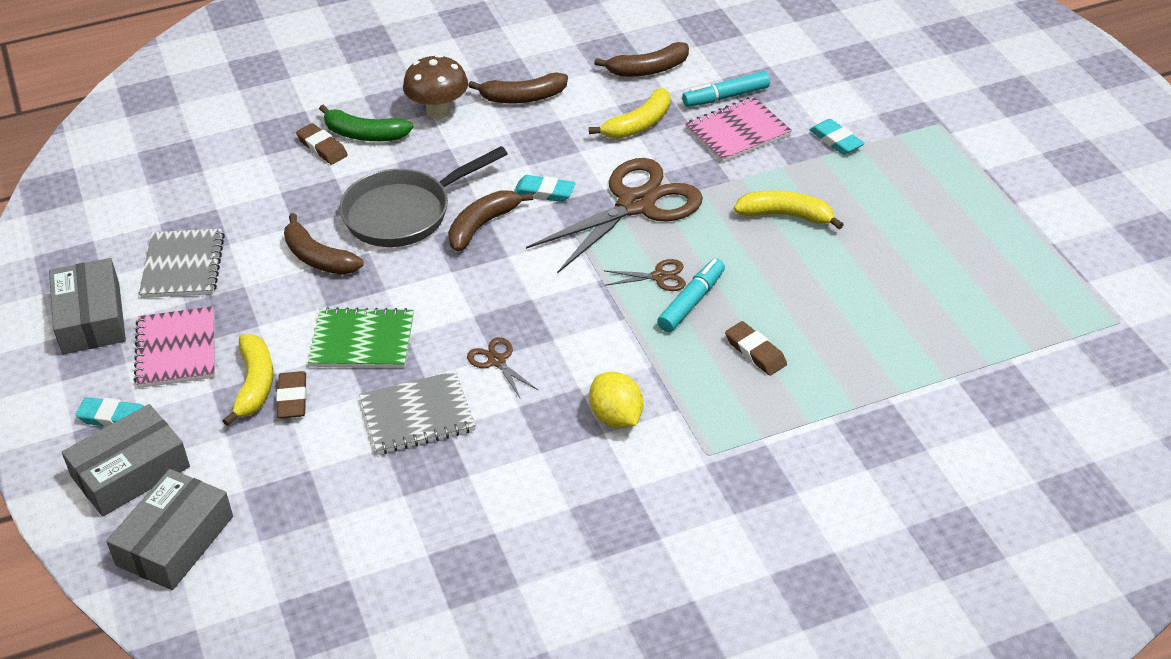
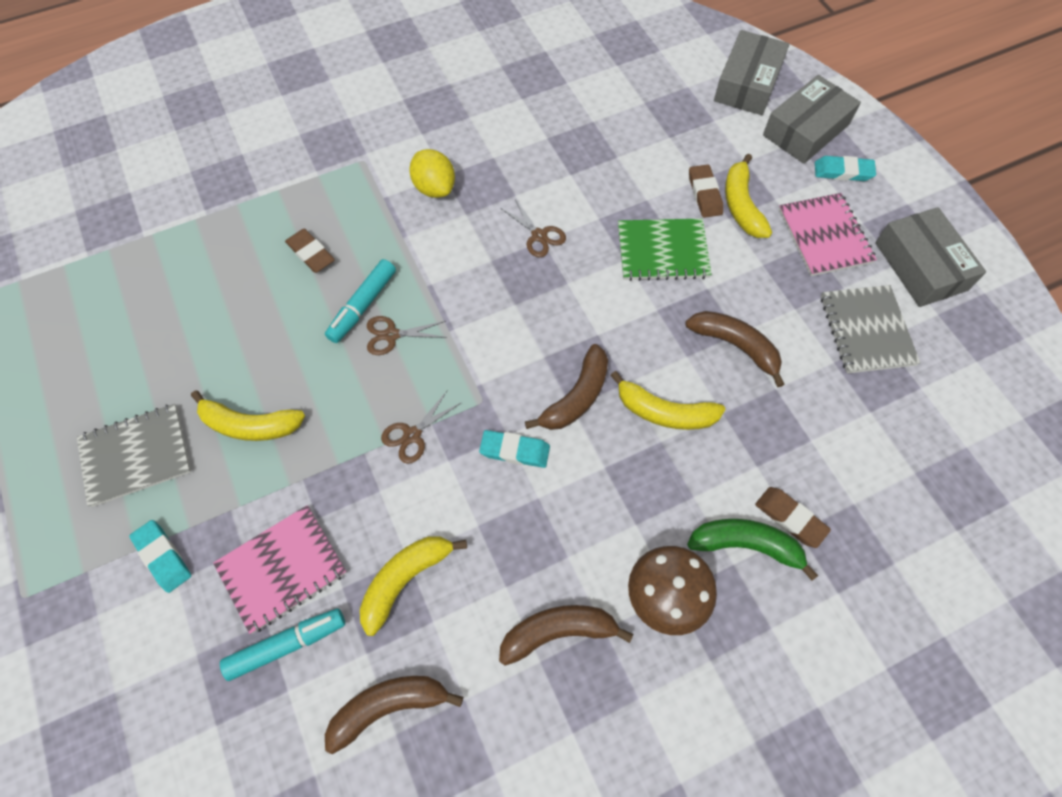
camera: 175 degrees right, 20 degrees up
grey pan [339,146,508,247] -> yellow banana [610,371,726,430]
grey notebook [359,371,476,455] -> grey notebook moved to [77,404,191,507]
brown scissors [526,158,703,274] -> brown scissors [381,391,462,464], size x0.42

